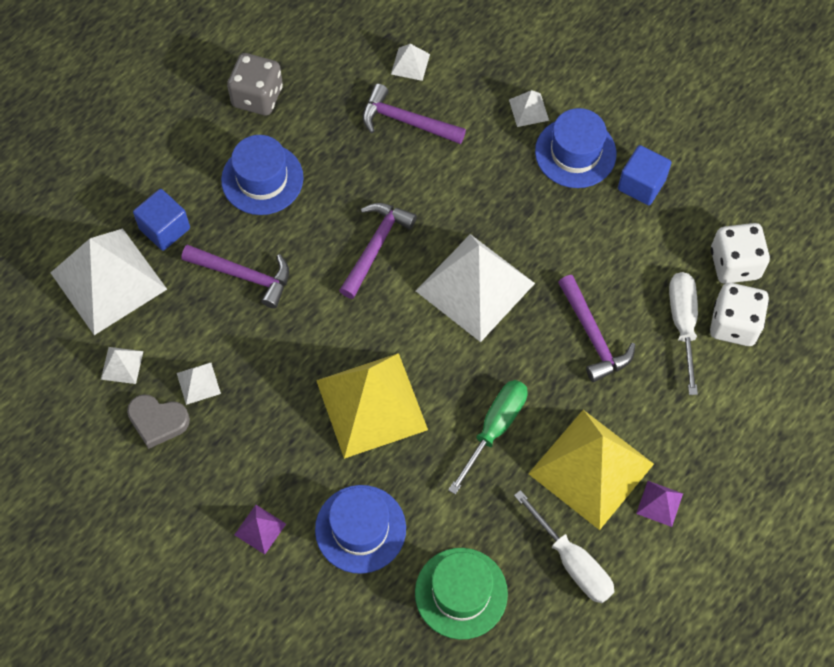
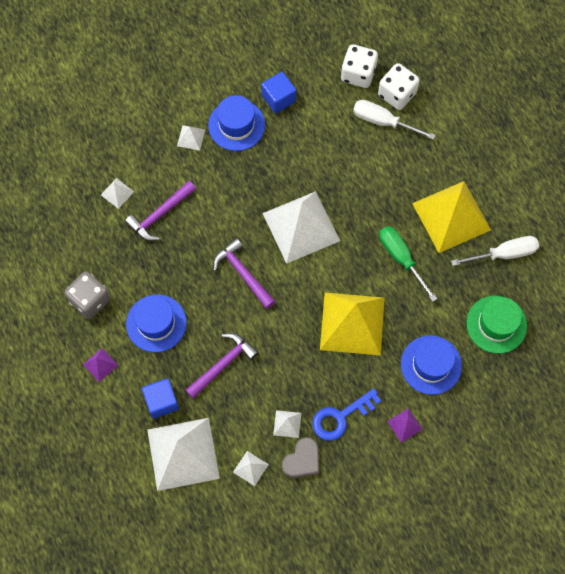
camera: 65 degrees left, 5 degrees up
purple hammer [558,275,636,382] -> none
purple pyramid [636,481,683,527] -> purple pyramid moved to [83,348,118,382]
none -> blue key [312,388,381,441]

